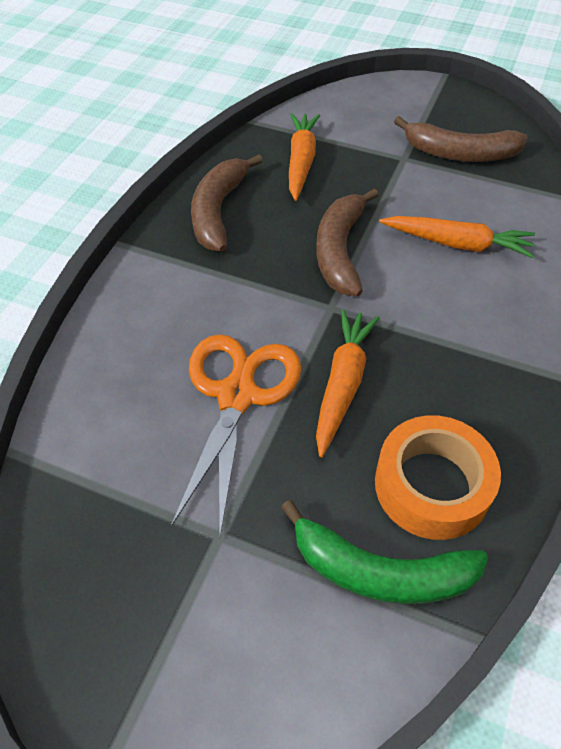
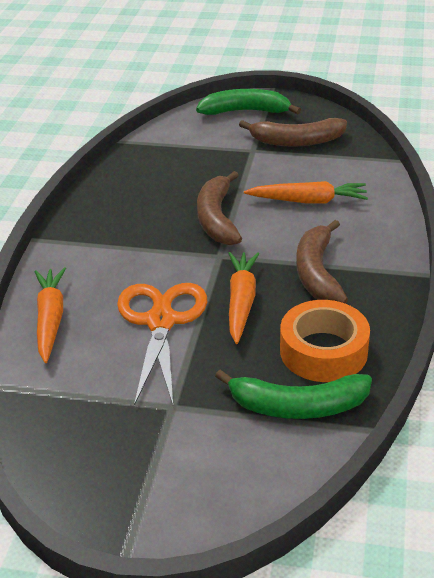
camera: 10 degrees left, 15 degrees down
brown banana [191,154,263,251] -> brown banana moved to [296,220,348,304]
orange carrot [289,113,320,201] -> orange carrot moved to [34,267,66,363]
none -> green banana [196,89,301,115]

